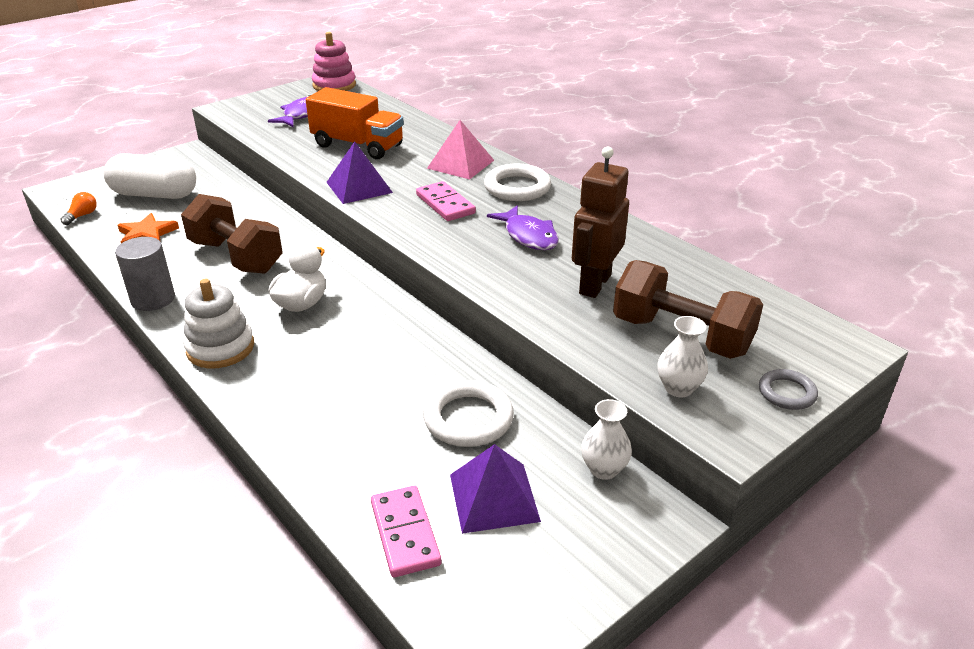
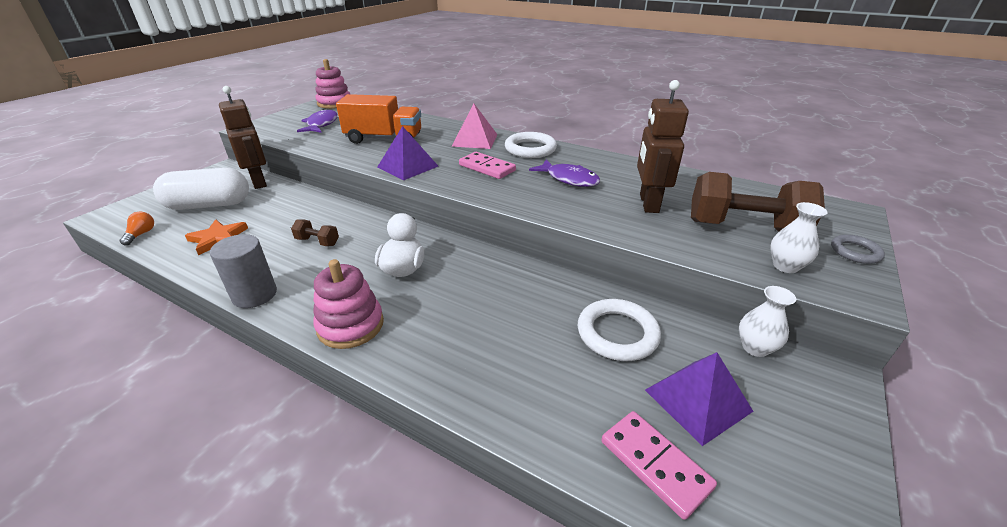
camera: 20 degrees left, 0 degrees up
brown dumbbell [181,194,283,274] -> brown dumbbell [291,219,339,246], size x0.45
white stacking toy [183,279,254,368] -> pink stacking toy [313,259,384,349]
none -> brown robot [219,86,267,189]

